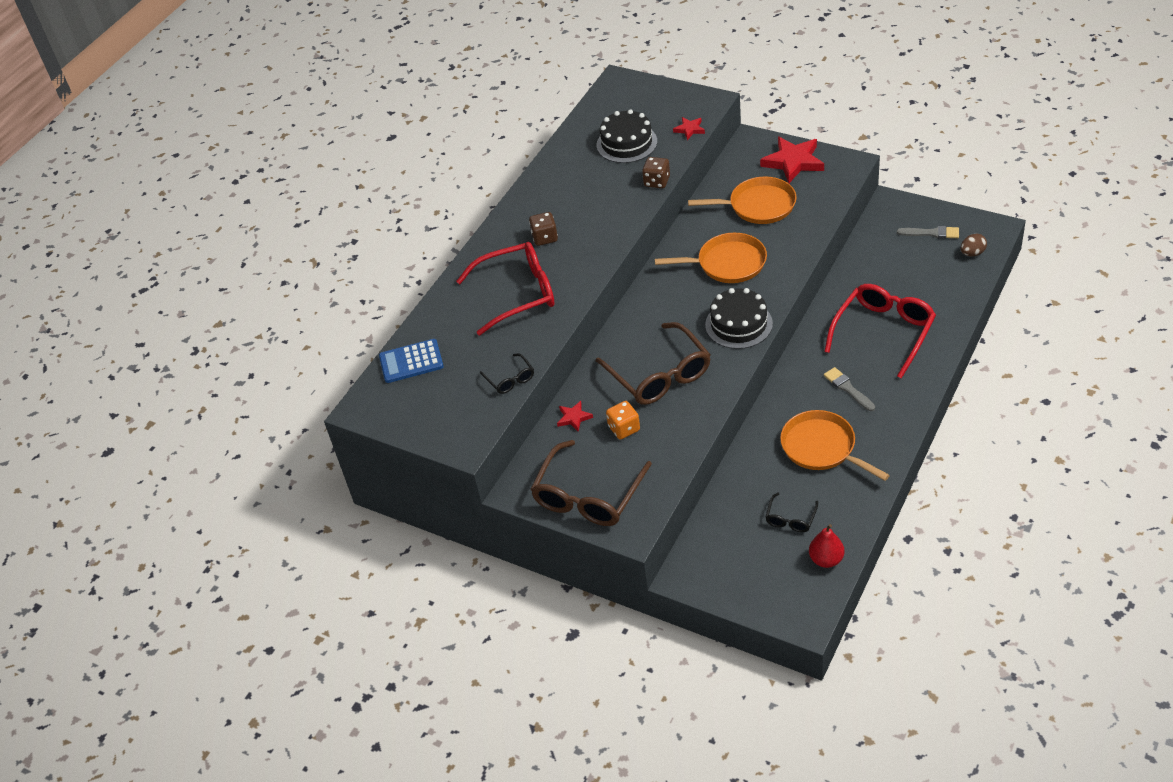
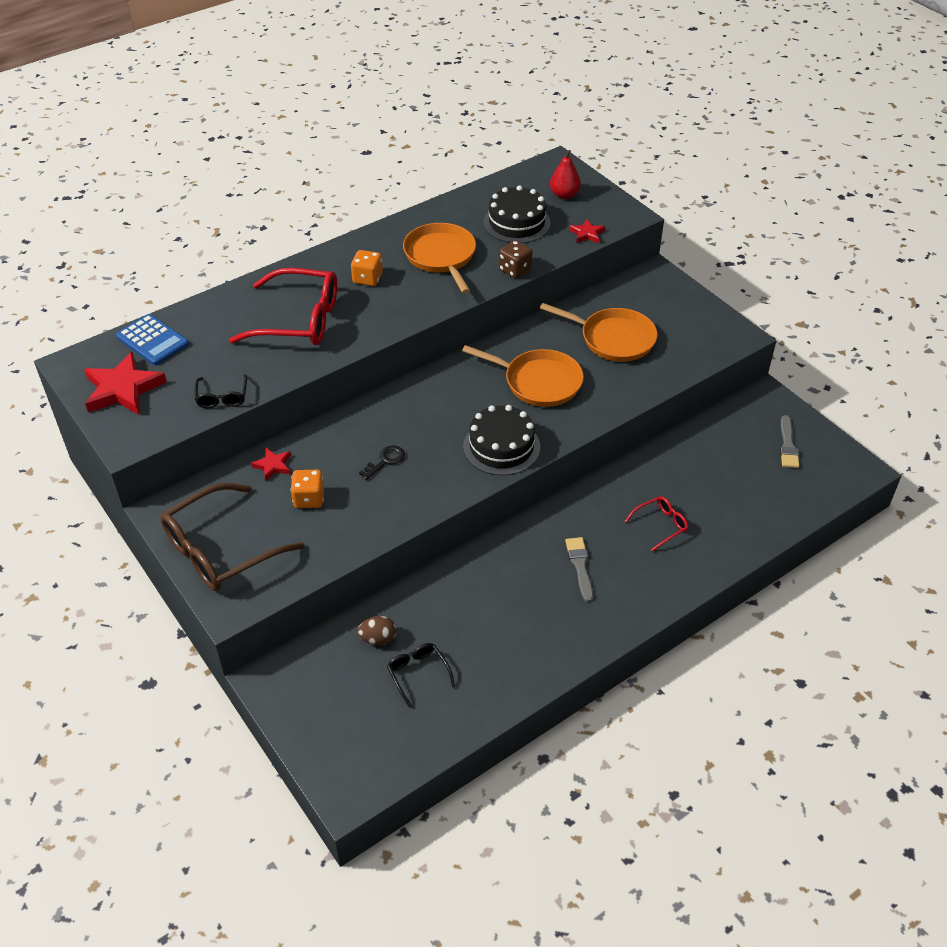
camera: 20 degrees right, 0 degrees up
blue calculator [379,339,444,383] -> blue calculator turned 150 degrees counterclockwise [116,314,189,365]
brown dice [529,212,558,246] -> orange dice [351,250,383,286]
brown glasses [596,322,711,405] -> black key [359,445,405,480]
red star [760,137,824,183] -> red star moved to [84,352,167,415]
black glasses [765,493,818,532] -> black glasses turned 105 degrees clockwise [387,643,455,708]
orange pan [780,410,890,481] -> orange pan moved to [403,223,476,294]
red pear [809,524,844,568] -> red pear moved to [550,150,581,199]
red glasses [824,284,936,379] -> red glasses [625,496,688,552], size x0.47
grey brush [897,226,959,239] -> grey brush turned 60 degrees clockwise [780,415,799,468]
brown egg [961,233,987,256] -> brown egg moved to [357,616,396,645]

